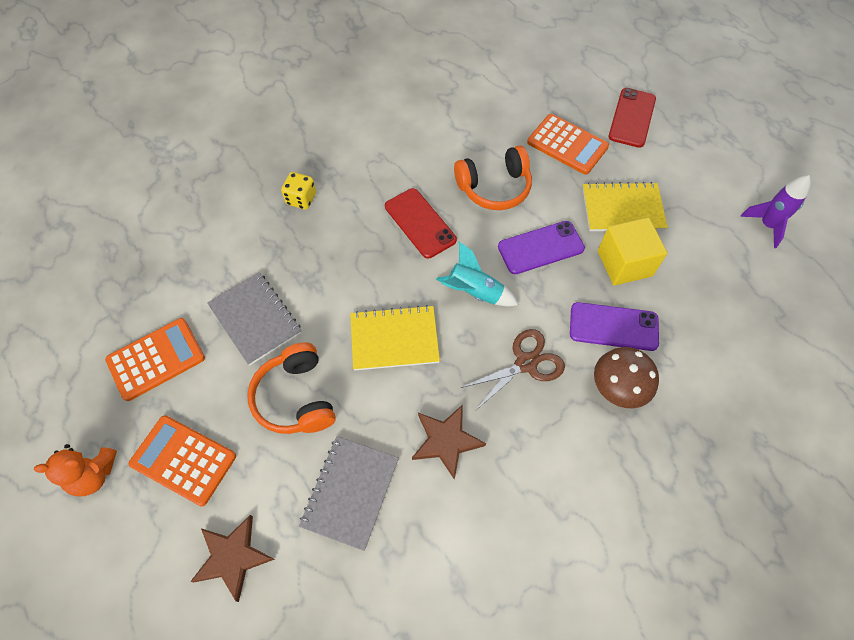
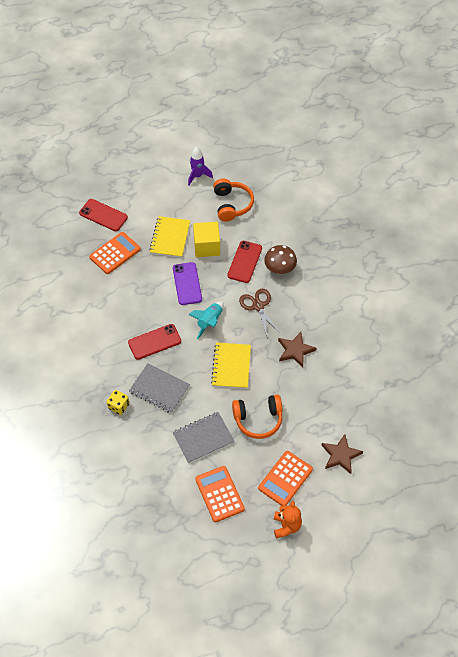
camera: 80 degrees left, 5 degrees down
grey notebook [299,436,399,551] -> grey notebook moved to [129,363,190,413]
orange headphones [454,145,532,210] -> orange headphones moved to [213,179,254,222]
purple phone [570,302,659,351] -> red phone [227,241,262,283]

